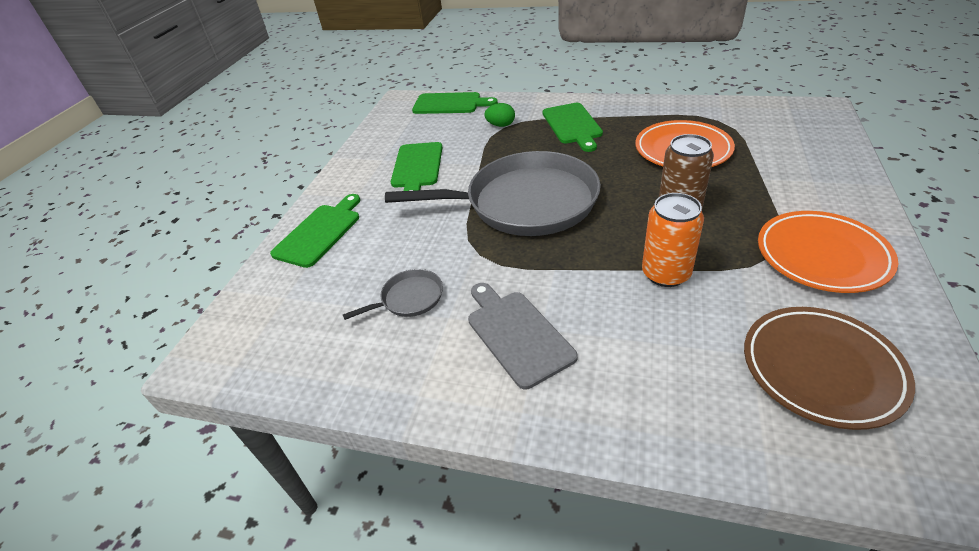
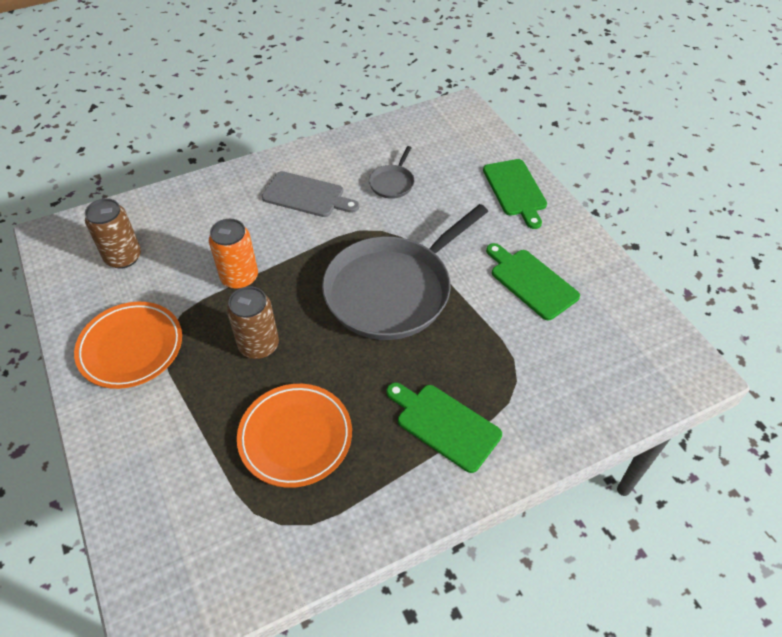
camera: 135 degrees right, 10 degrees up
green cutting board [412,92,498,114] -> none
green egg [484,103,515,127] -> none
brown plate [744,307,915,430] -> brown can [85,198,141,269]

